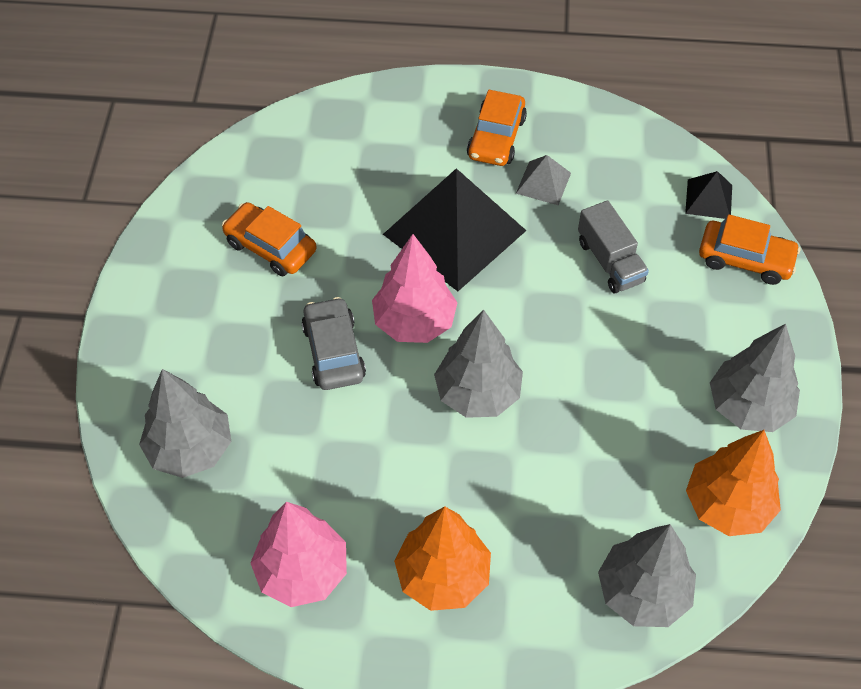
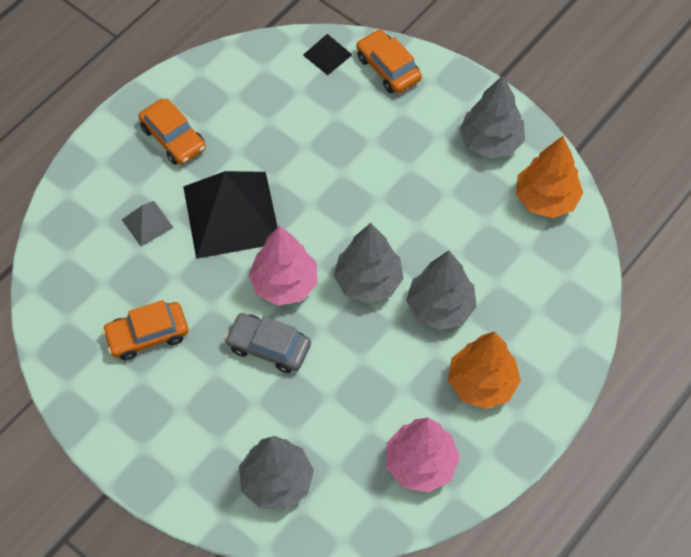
camera: 55 degrees left, 5 degrees up
grey pyramid [516,155,571,205] -> grey pyramid moved to [122,201,174,247]
grey truck [578,200,649,293] -> none
grey tree [598,524,696,627] -> grey tree moved to [406,251,477,330]
orange car [699,214,800,285] -> orange car turned 90 degrees counterclockwise [356,29,422,94]

